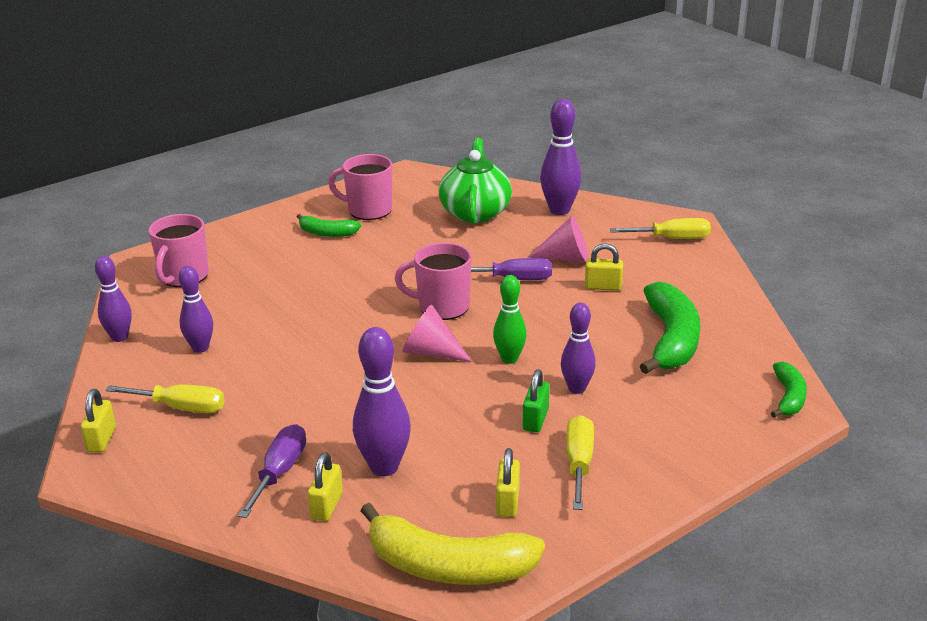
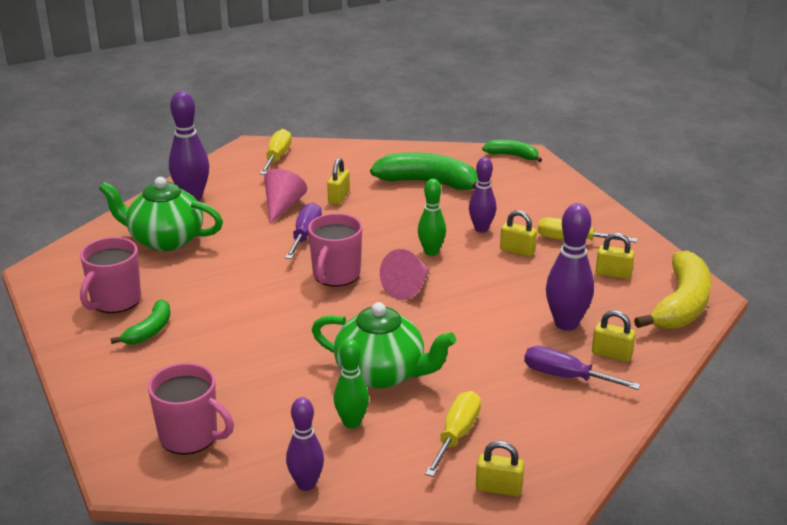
camera: 80 degrees left, 0 degrees up
purple bowling pin [179,266,213,353] -> green bowling pin [334,339,369,429]
green padlock [523,369,549,432] -> yellow padlock [500,210,537,257]
none -> green teapot [312,302,456,389]

